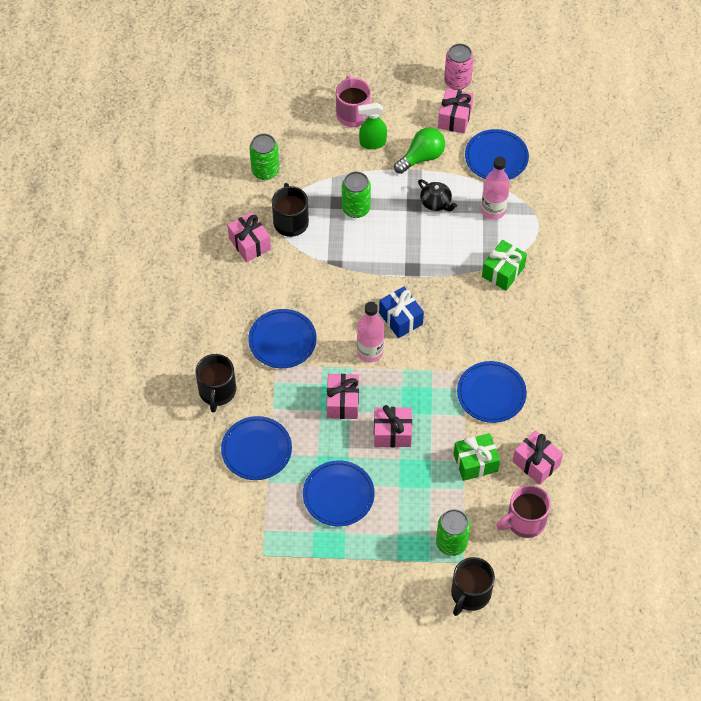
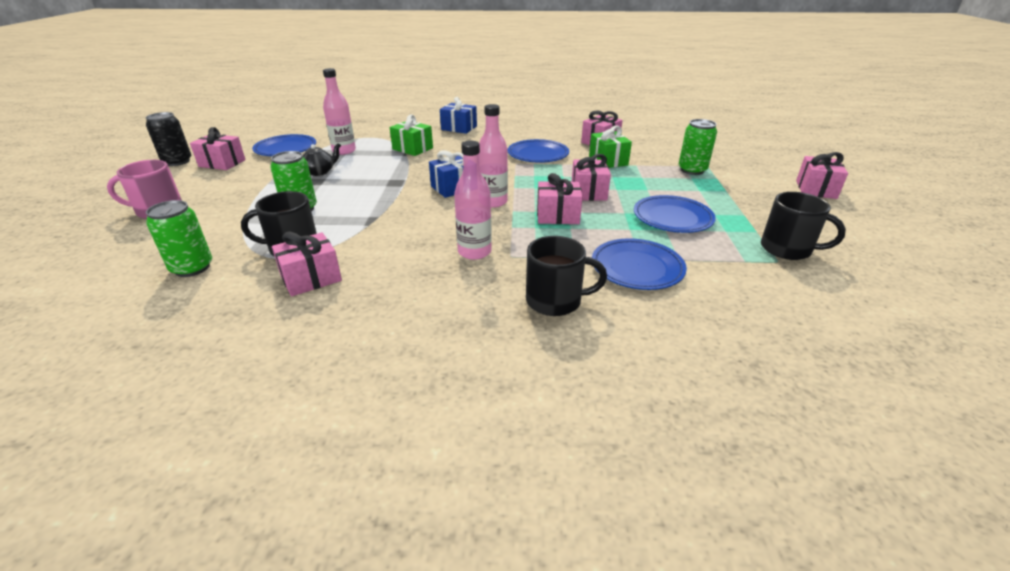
camera: 90 degrees left, 25 degrees down
blue plate [248,309,317,368] -> pink bottle [454,141,492,260]
green spray bottle [358,103,387,149] -> none
green light bulb [394,128,445,174] -> none
pink can [444,44,474,90] -> black can [146,112,191,166]
black mug [451,557,495,616] -> black mug moved to [761,192,846,260]
pink mug [497,485,551,538] -> none
none -> blue gift [440,97,477,134]
none -> pink gift [796,152,848,199]

